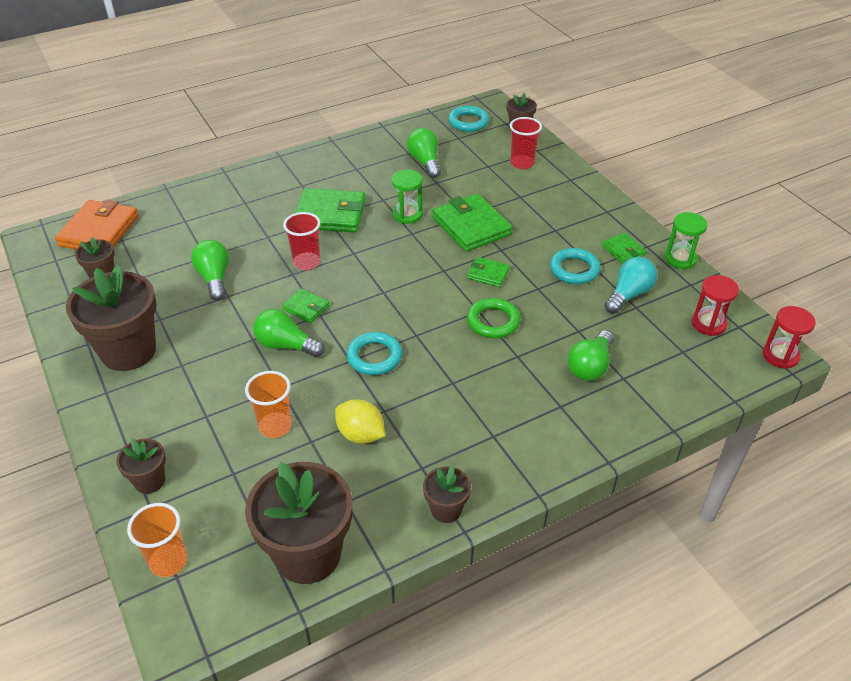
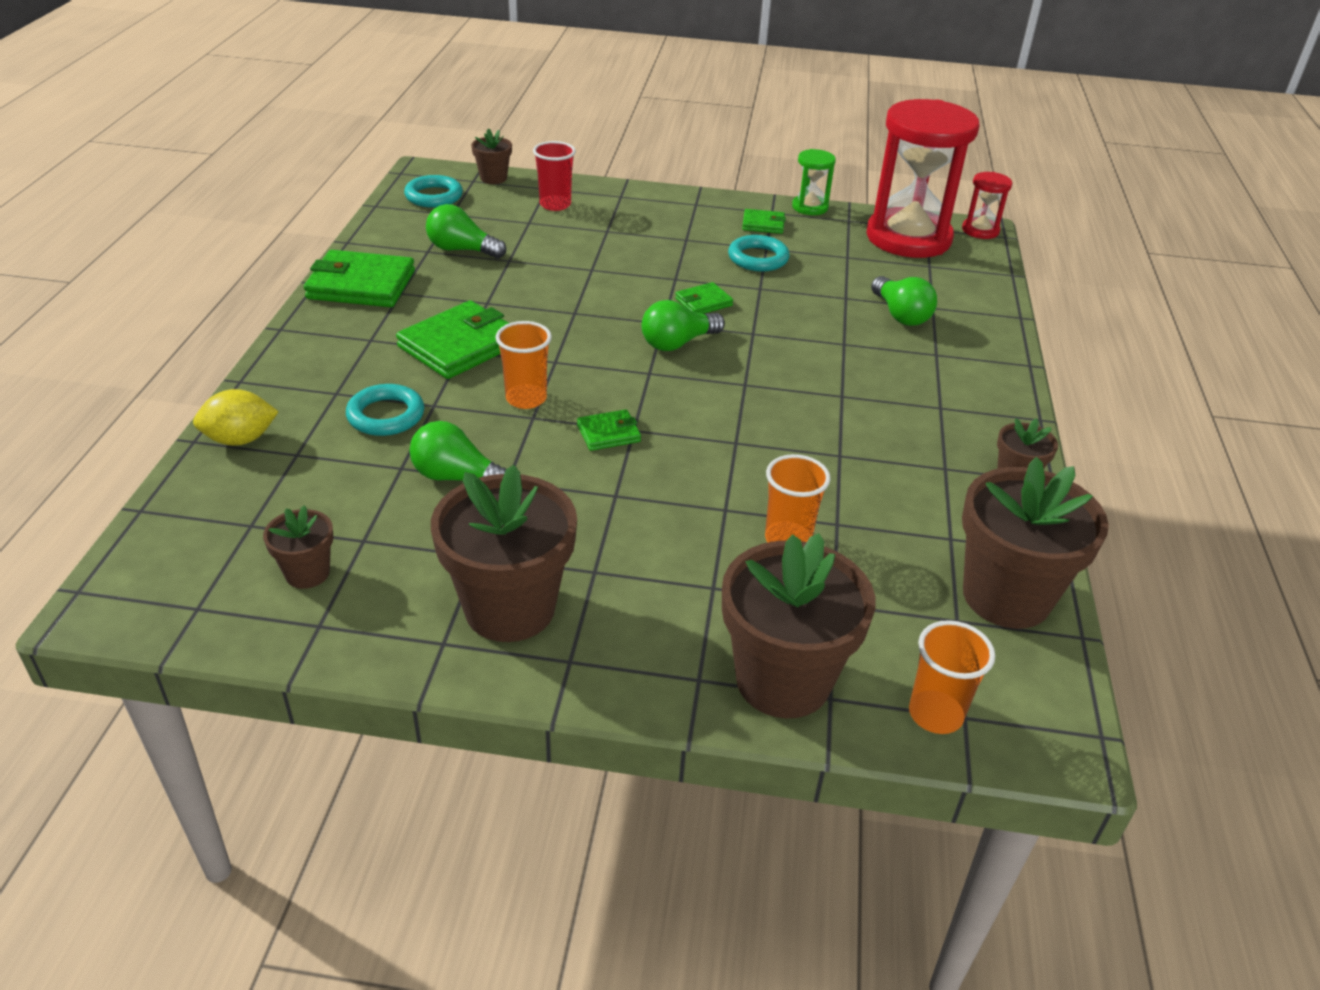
camera: 55 degrees left, 5 degrees down
orange wallet [55,200,139,249] -> none
brown flower pot [116,439,166,494] -> brown flower pot [722,533,876,718], size x2.04
green light bulb [253,309,325,357] -> green light bulb moved to [641,300,725,351]
red cup [283,212,321,270] -> orange cup [495,321,552,409]
yellow lemon [335,399,385,444] -> yellow lemon moved to [193,389,279,446]
turquoise ring [346,332,402,375] -> turquoise ring moved to [346,384,424,436]
green hourglass [391,170,423,224] -> none
green wallet [432,194,512,252] -> green wallet moved to [304,250,415,307]
green ring [467,298,521,338] -> none
turquoise light bulb [604,257,657,314] -> none
red hourglass [692,275,739,336] -> red hourglass [866,99,980,258], size x2.26

